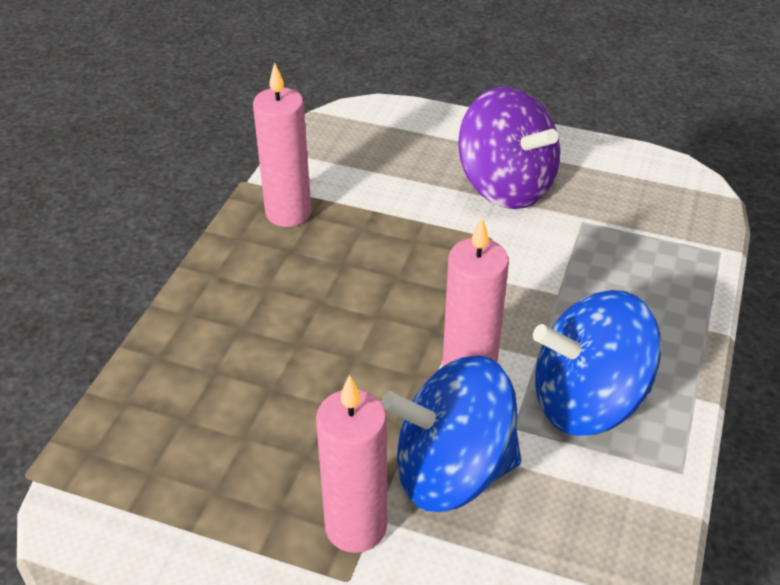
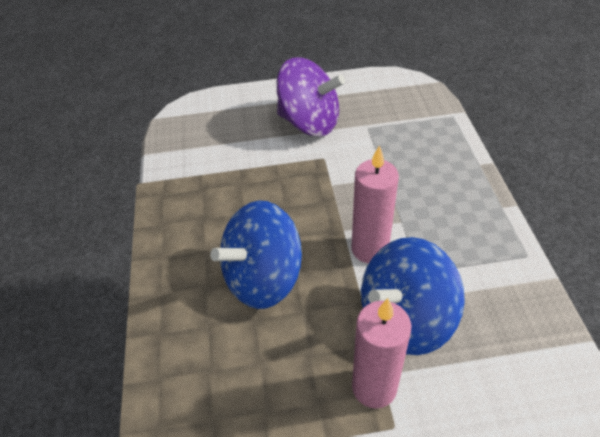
camera: 25 degrees left, 5 degrees up
pink candle [253,62,311,227] -> none
blue spinning top [533,290,662,436] -> blue spinning top moved to [210,201,302,309]

